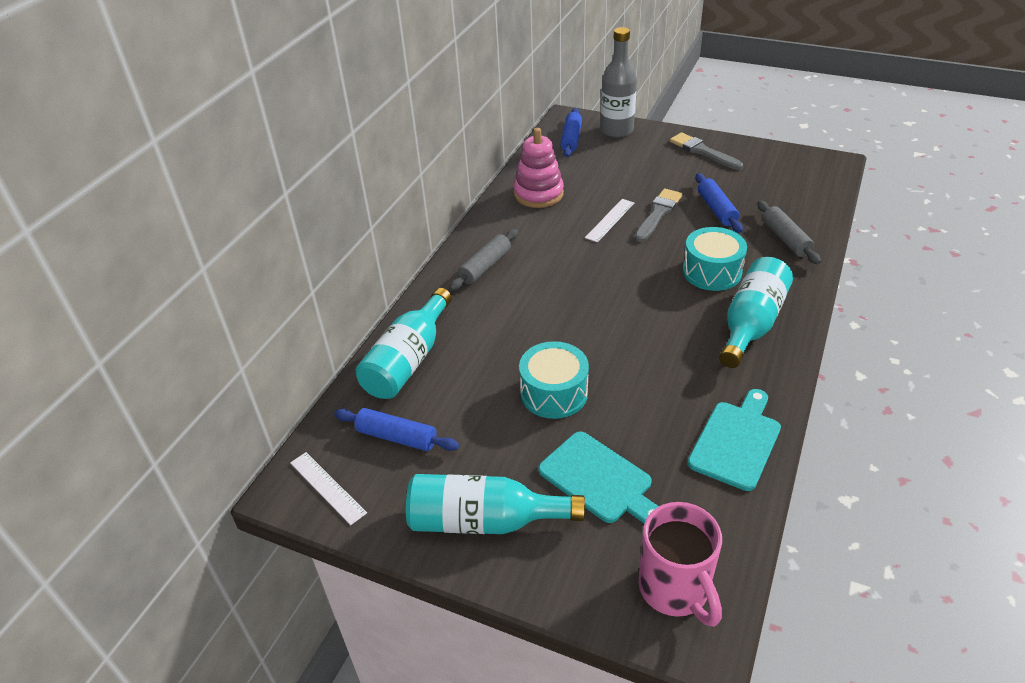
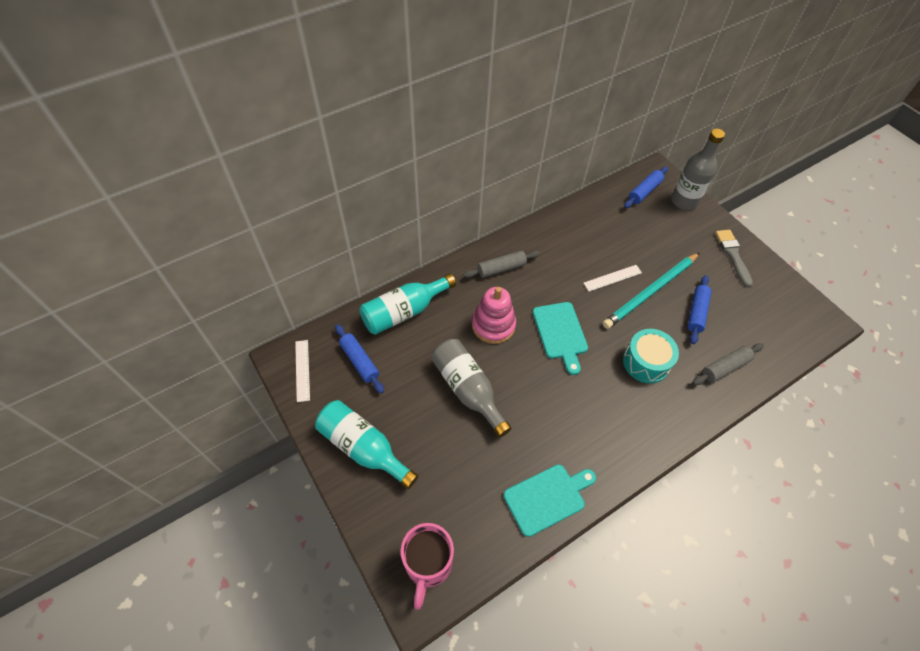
camera: 30 degrees right, 15 degrees up
pink stacking toy [514,128,564,208] -> pink stacking toy moved to [472,287,516,344]
turquoise drum [519,341,589,419] -> grey bottle [431,339,512,438]
turquoise cutting board [538,431,659,524] -> turquoise cutting board moved to [533,302,588,375]
grey brush [635,189,682,242] -> turquoise pencil [603,253,699,329]
turquoise bottle [719,257,793,368] -> none
grey rolling pin [757,201,821,264] -> grey rolling pin turned 45 degrees clockwise [692,343,764,385]

